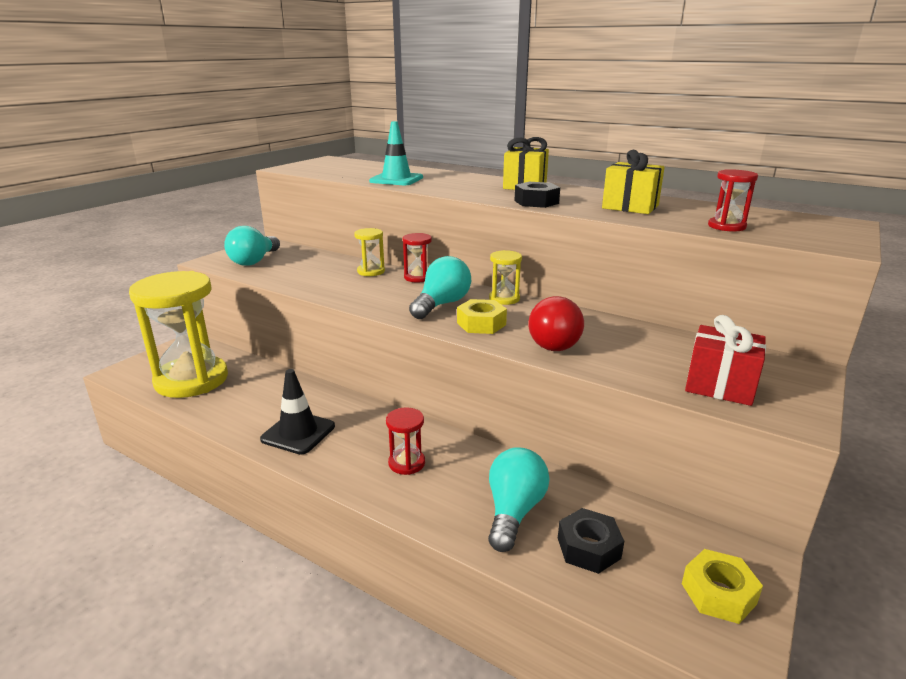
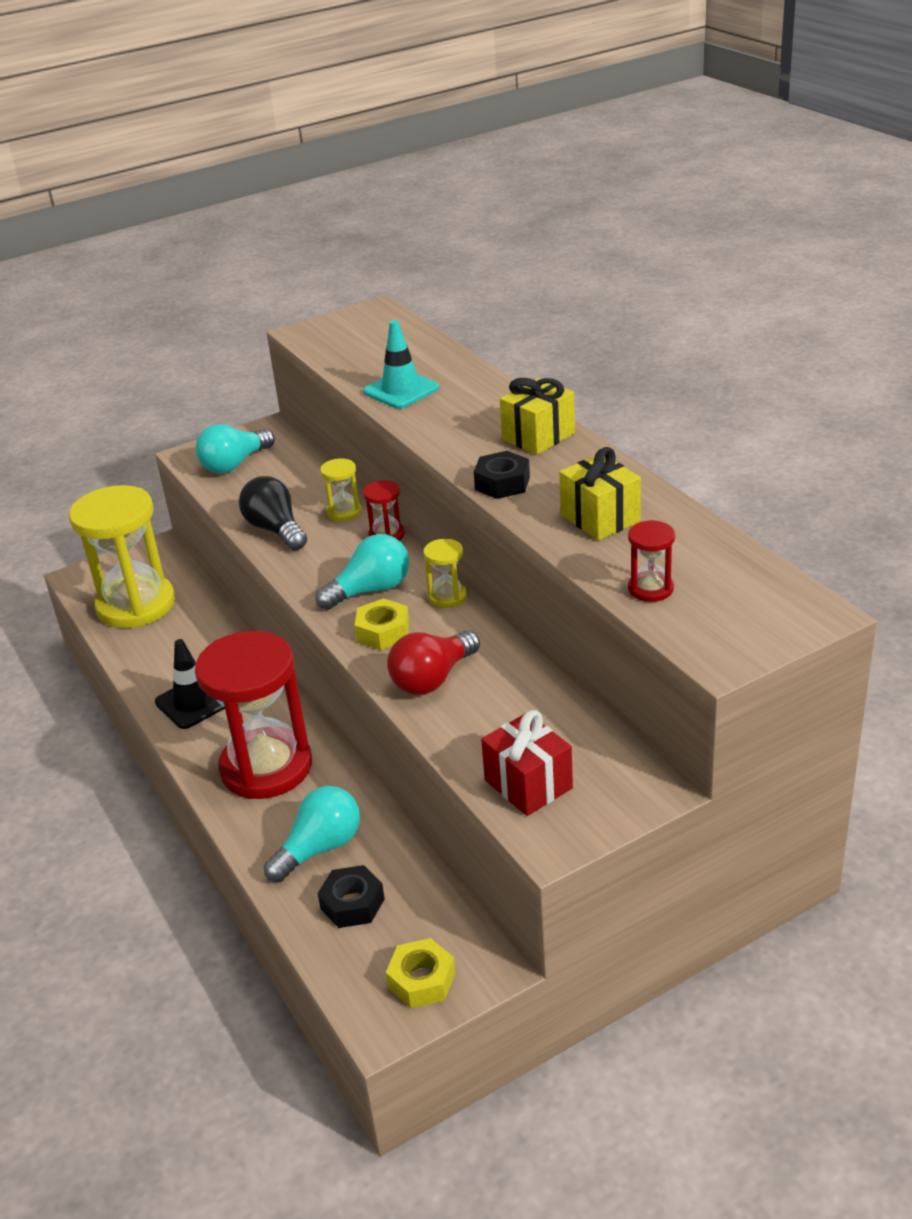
camera: 30 degrees right, 10 degrees up
red hourglass [386,408,425,475] -> red hourglass [195,631,312,799], size x2.36
none -> black light bulb [239,476,307,550]

